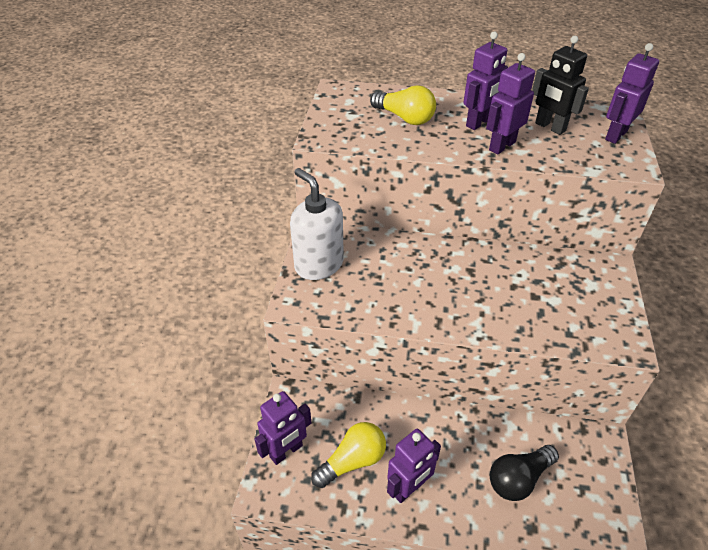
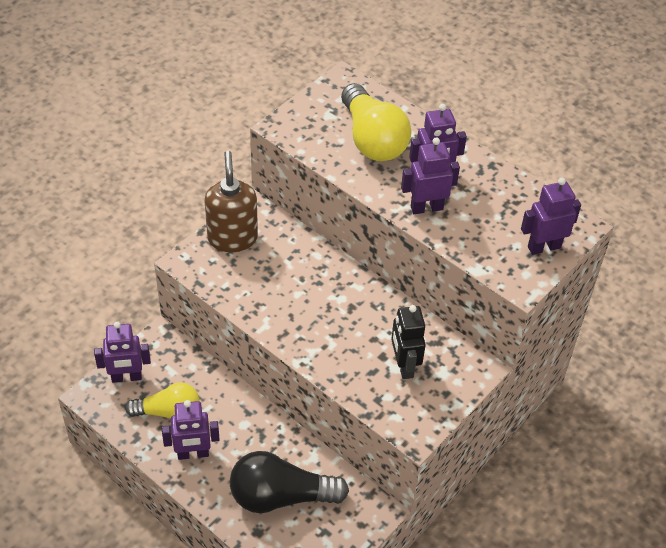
camera: 30 degrees right, 5 degrees up
white soap dispenser [290,168,344,280] -> brown soap dispenser [204,151,258,252]
yellow light bulb [370,85,436,125] -> yellow light bulb [341,83,411,161], size x1.51
black light bulb [490,445,559,501] -> black light bulb [230,451,349,513], size x1.51
black robot [532,36,589,135] -> black robot moved to [391,305,426,379]

